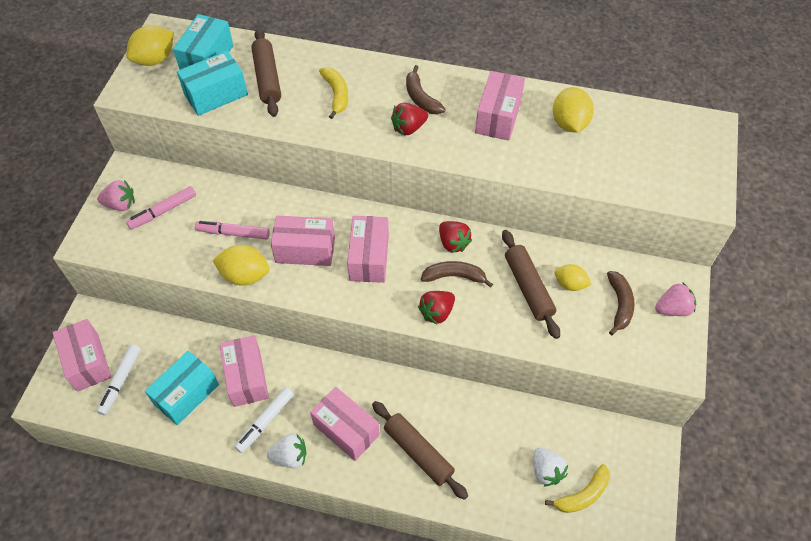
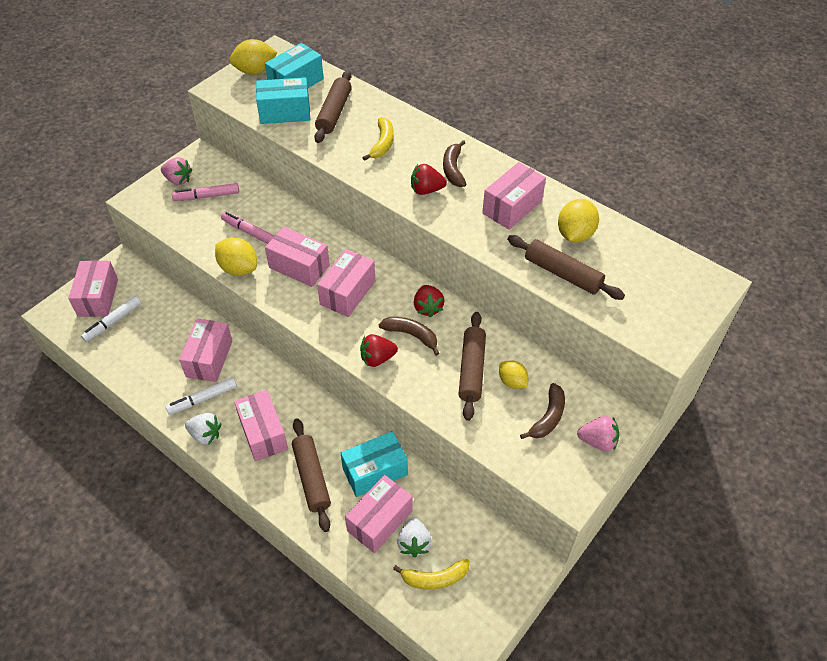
camera: 25 degrees right, 5 degrees down
turquoise box [145,351,219,425] -> turquoise box moved to [341,431,408,497]
none -> pink box [345,475,413,553]
none -> brown rolling pin [507,235,625,300]

